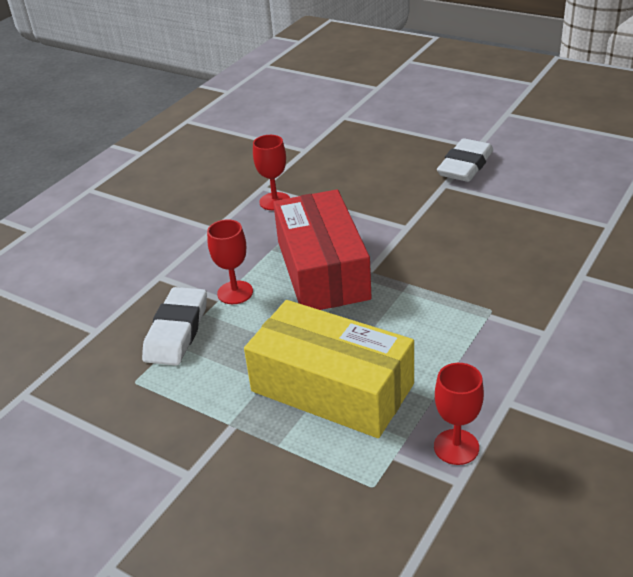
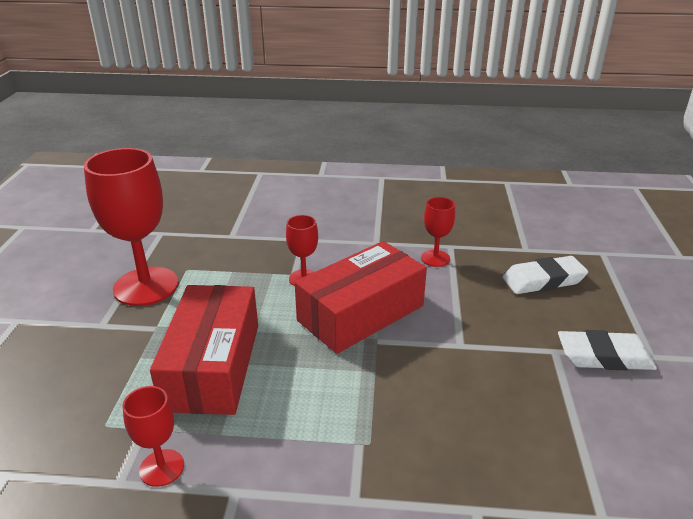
camera: 60 degrees right, 5 degrees down
white eraser [142,287,207,366] -> white eraser moved to [502,256,588,294]
yellow box [244,300,414,438] -> red box [150,285,258,415]
none -> red goblet [84,148,178,306]

